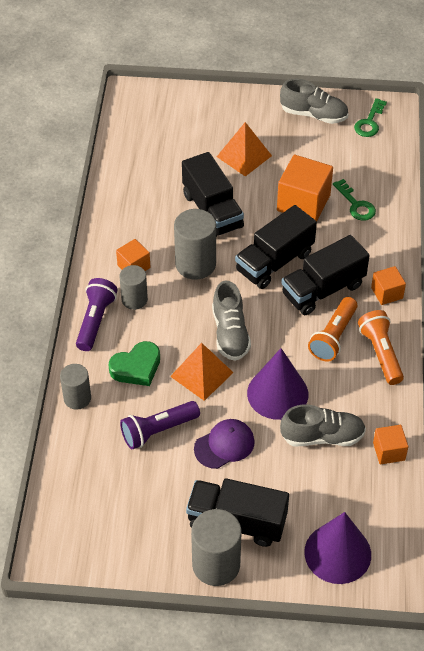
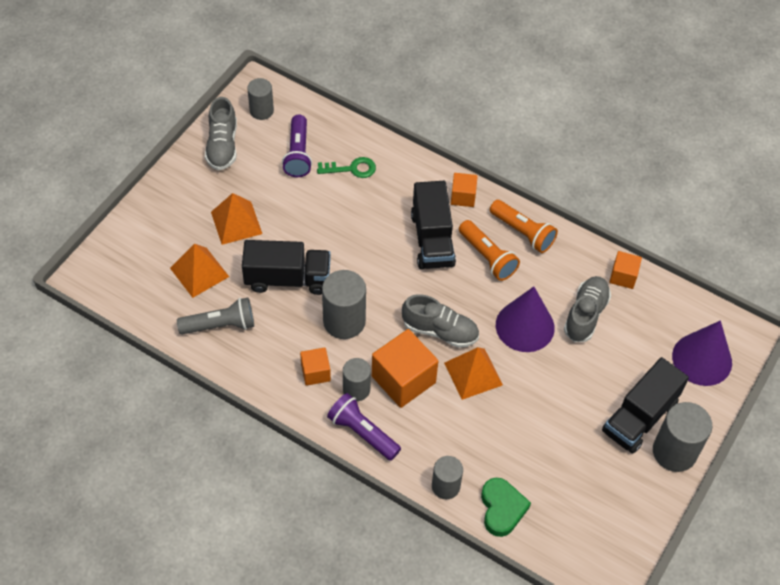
camera: 65 degrees left, 5 degrees up
green heart [108,341,160,386] -> green heart moved to [481,478,531,537]
purple flashlight [120,401,200,449] -> purple flashlight moved to [282,115,312,177]
purple cap [194,419,255,469] -> none
black truck [235,205,317,289] -> none
orange cube [277,155,333,221] -> orange cube moved to [372,329,438,408]
grey shoe [280,79,348,124] -> grey shoe turned 135 degrees clockwise [205,97,237,171]
green key [354,98,387,137] -> grey cylinder [247,78,274,120]
orange flashlight [358,310,404,385] -> orange flashlight turned 150 degrees counterclockwise [490,200,558,253]
none -> orange pyramid [170,244,229,298]
none -> grey flashlight [177,298,254,334]

